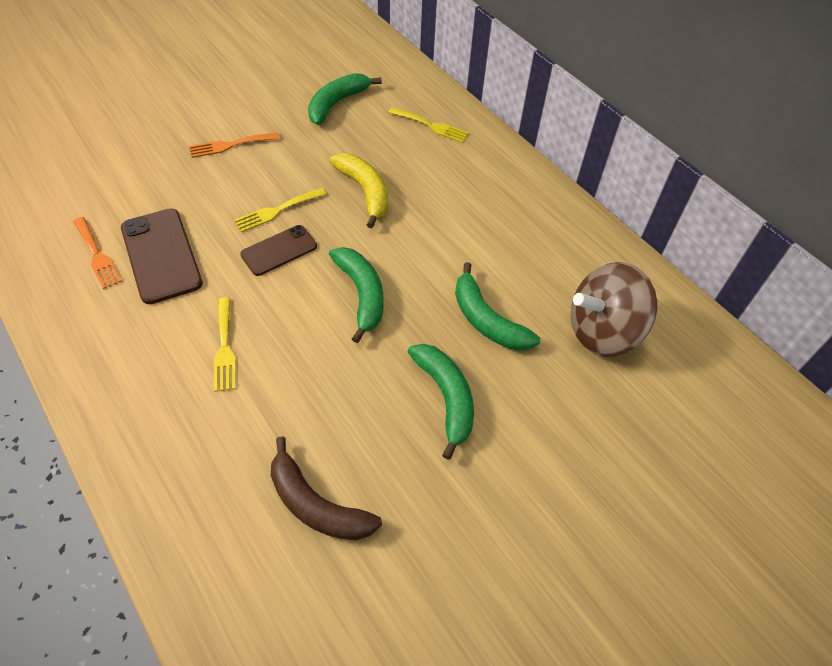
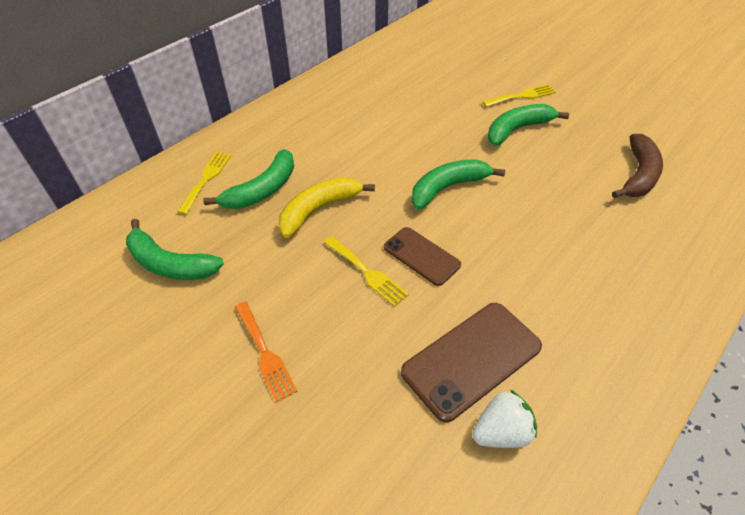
camera: 100 degrees left, 5 degrees down
orange fork [73,217,122,289] -> white strawberry [472,389,537,448]
yellow fork [214,297,236,392] -> yellow fork moved to [482,84,556,107]
green banana [455,262,540,350] -> green banana moved to [203,149,294,209]
brown spinning top [571,262,657,357] -> none

